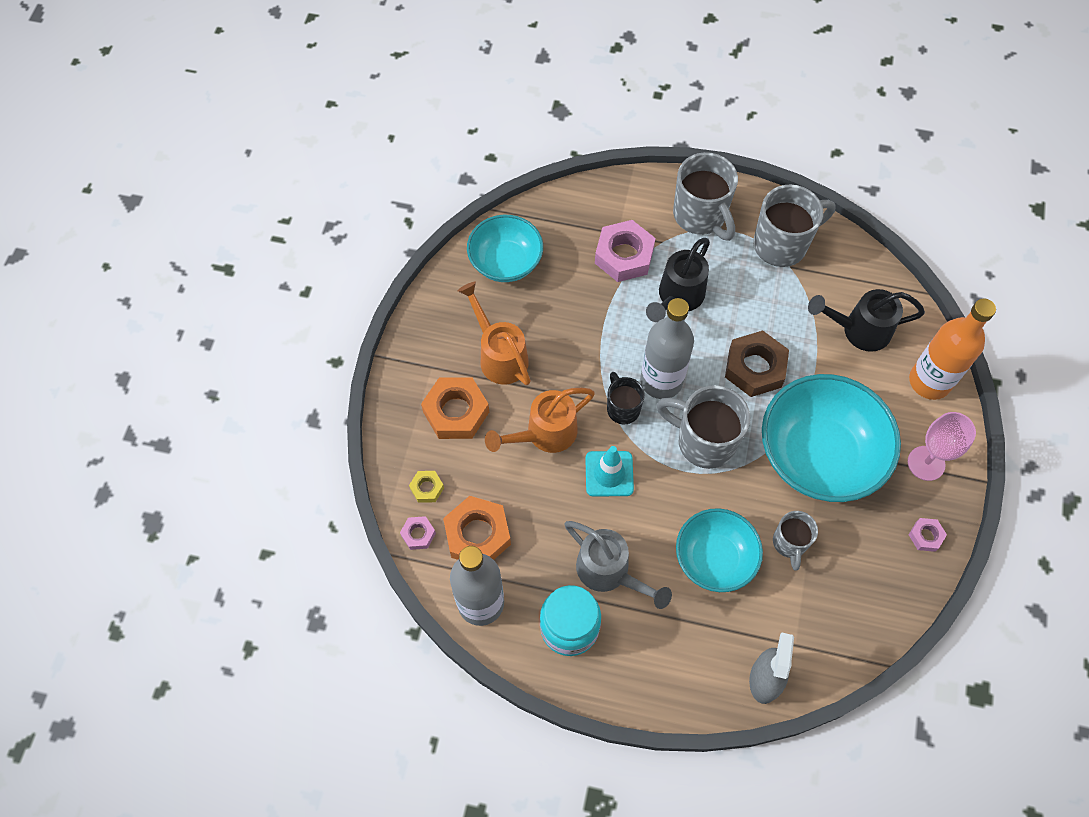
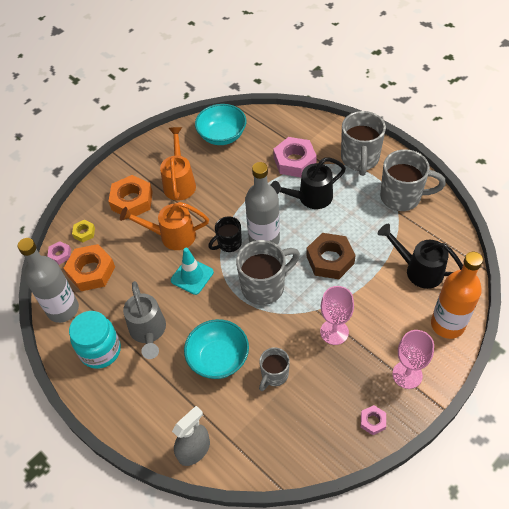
camera: 35 degrees right, 10 degrees down
black mug [607,372,645,424] -> black mug turned 135 degrees counterclockwise [208,216,242,252]
grey mug [656,385,750,469] -> grey mug turned 90 degrees clockwise [236,240,300,305]
turquoise bowl [762,374,901,502] -> pink goblet [320,286,354,345]

